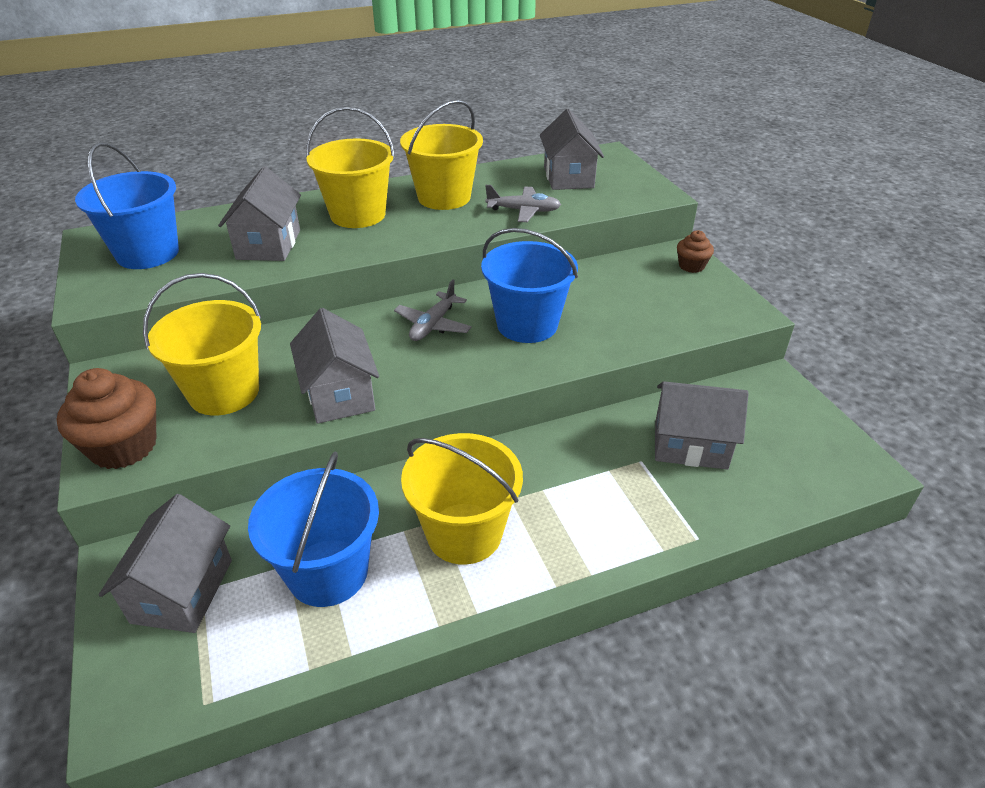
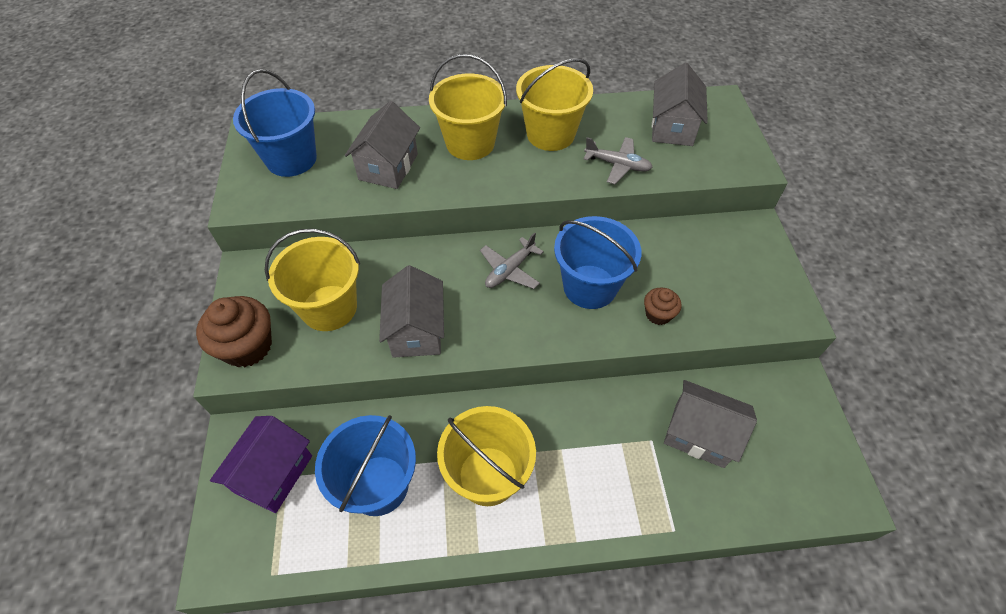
camera: 15 degrees right, 15 degrees up
grey house [99,494,232,633] -> purple house [210,416,312,513]
brown cupcake [677,230,714,273] -> brown cupcake moved to [644,288,681,325]

